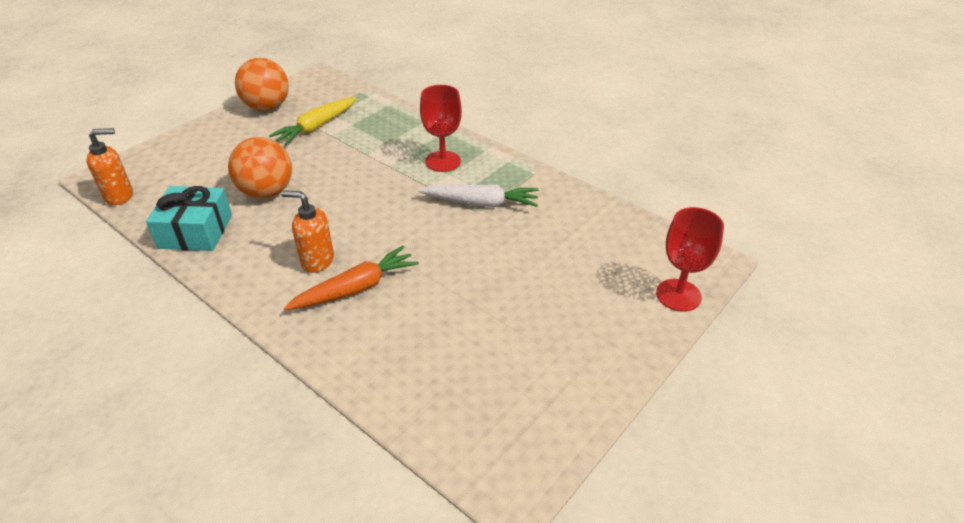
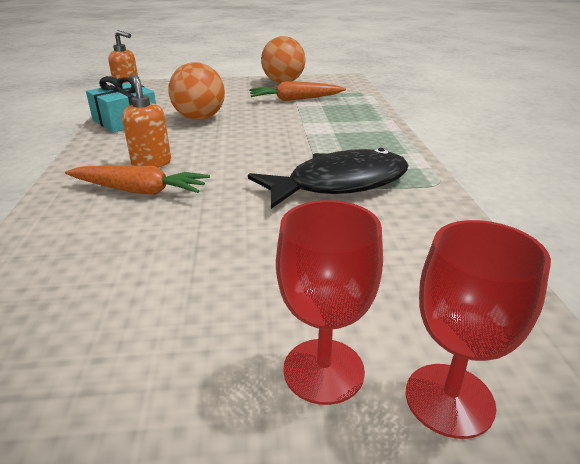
camera: 45 degrees right, 10 degrees down
yellow carrot [269,97,356,145] -> orange carrot [249,81,346,101]
white carrot [418,185,539,207] -> black fish [248,148,408,209]
red goblet [420,85,462,172] -> red goblet moved to [276,200,383,405]

